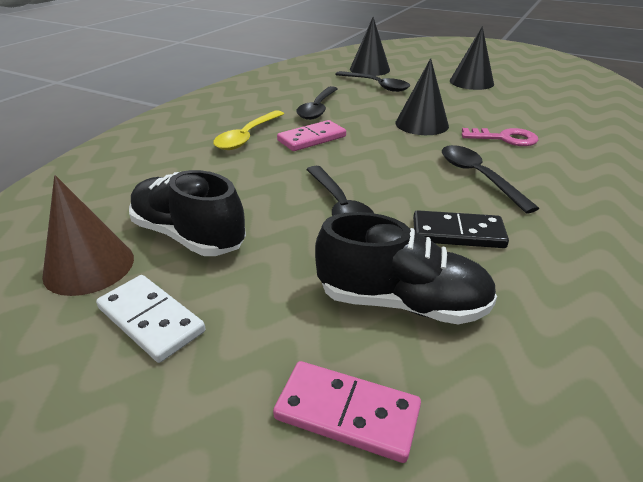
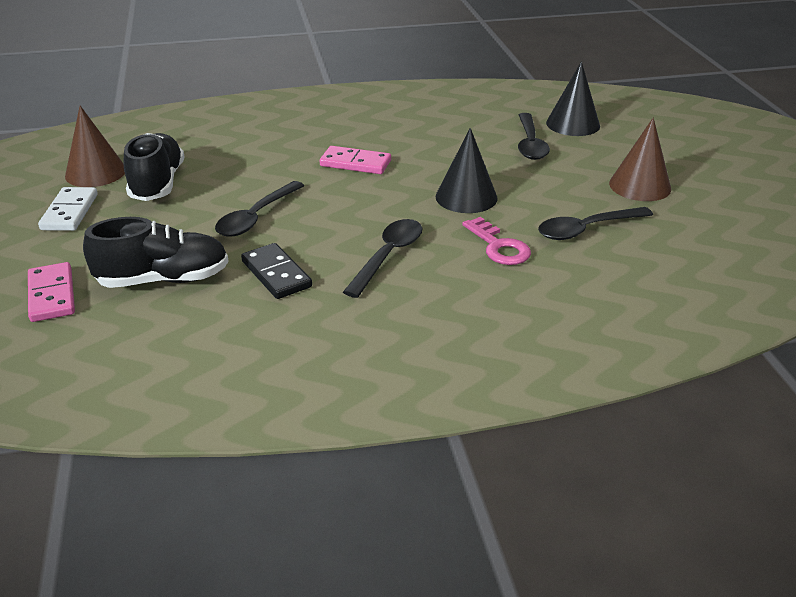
camera: 50 degrees right, 0 degrees up
yellow spoon [213,110,284,150] -> none
black spoon [296,86,338,120] -> black spoon moved to [538,207,653,240]
black shoe [315,212,497,325] -> black shoe turned 75 degrees counterclockwise [83,217,229,288]
black cone [450,26,494,90] -> brown cone [609,118,671,201]

